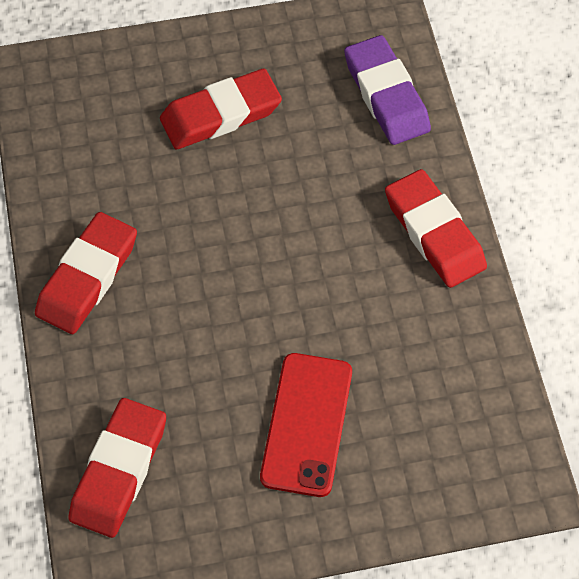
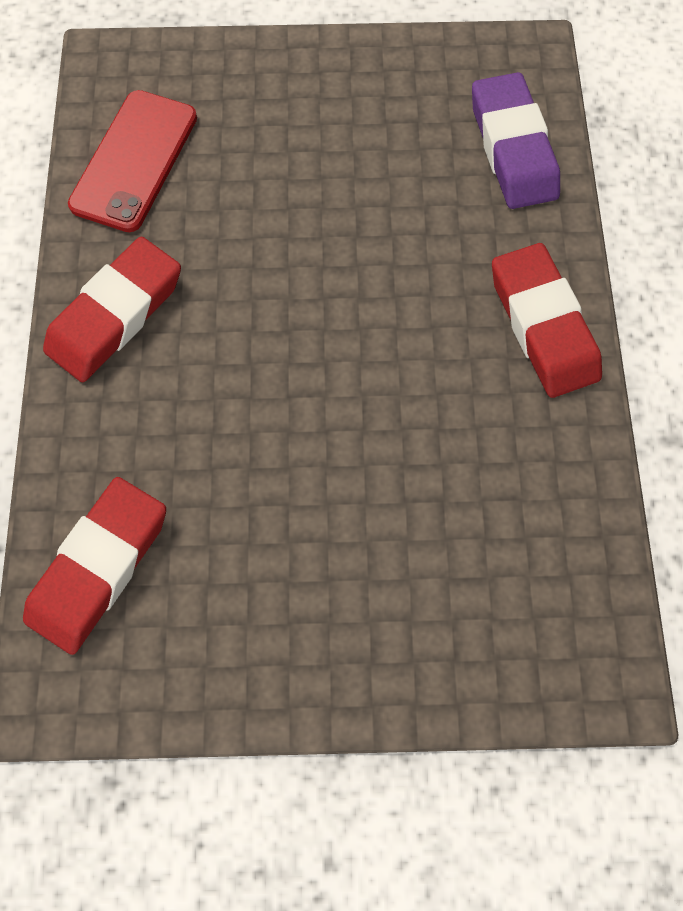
camera: 10 degrees right, 10 degrees up
red eraser [160,69,282,149] -> none
red phone [260,353,352,497] -> red phone moved to [68,90,197,232]

